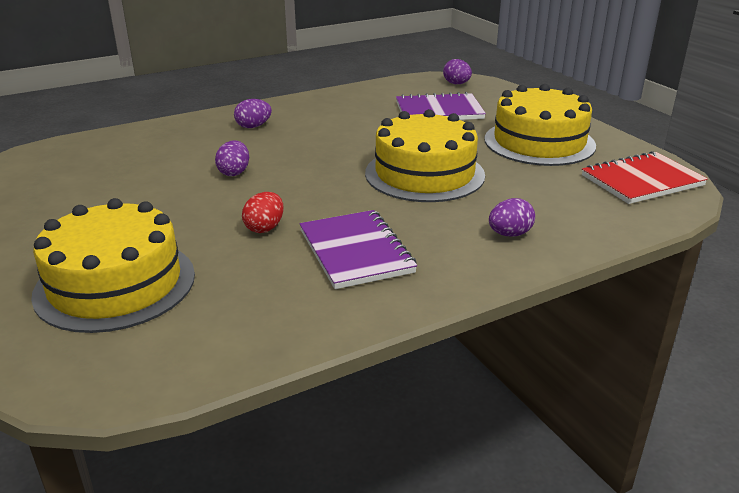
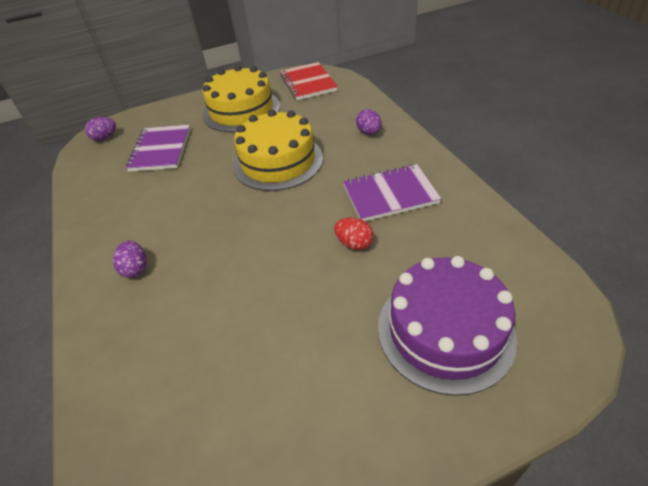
camera: 80 degrees left, 15 degrees up
yellow cake [31,198,195,333] -> purple cake [378,256,517,396]
purple egg [215,140,249,176] -> none

